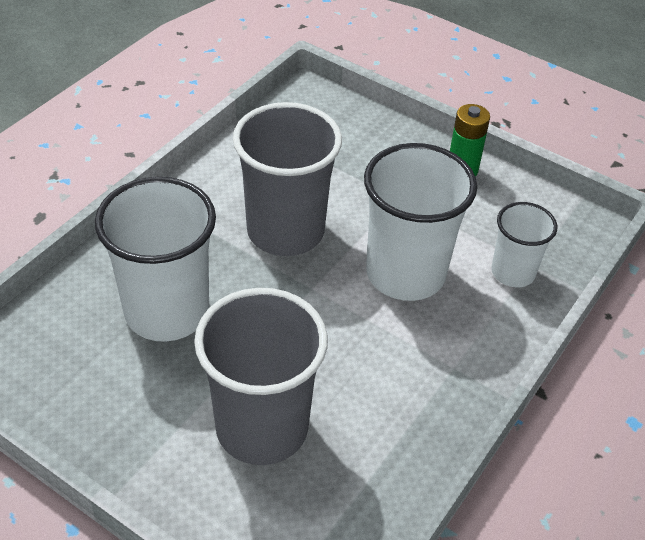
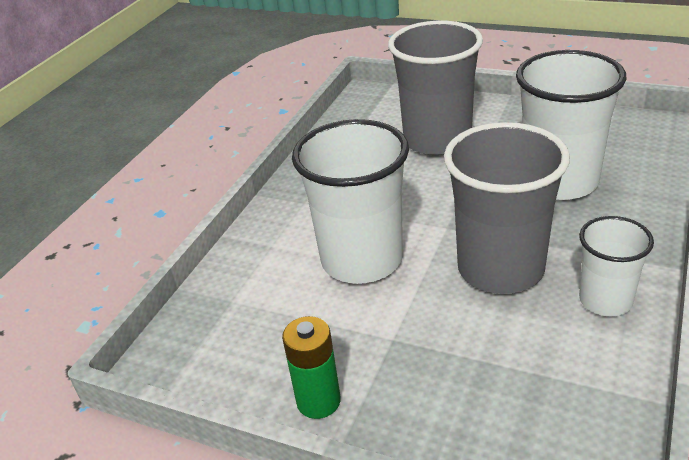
camera: 175 degrees right, 10 degrees down
white cup [491,202,557,287] -> white cup moved to [579,216,654,316]

